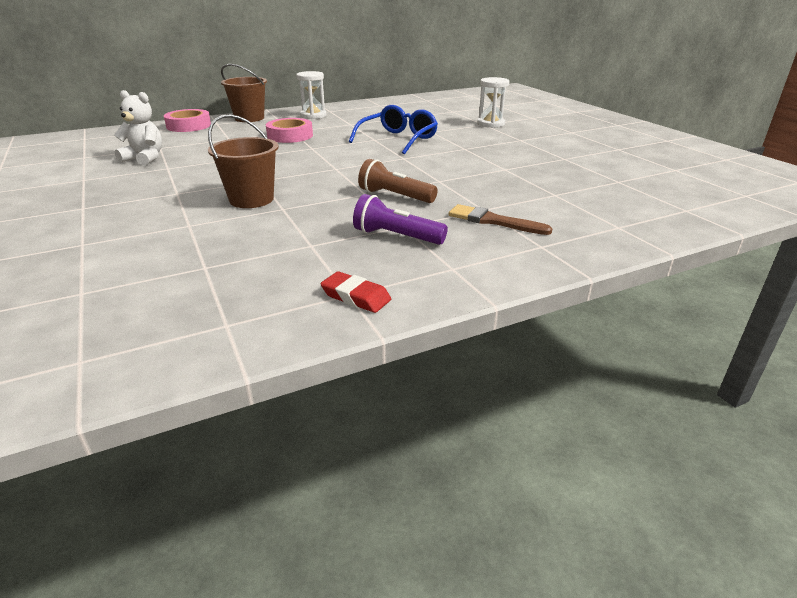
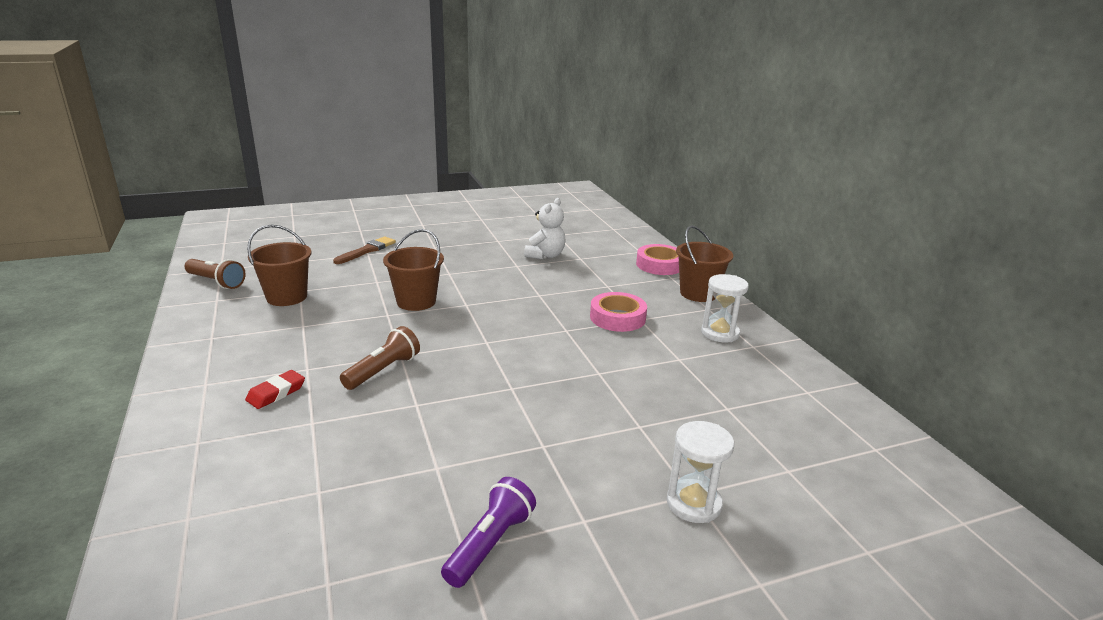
camera: 95 degrees right, 5 degrees down
red eraser [320,271,391,313] -> red eraser moved to [245,370,305,409]
blue glasses [349,105,438,154] -> none
purple flashlight [353,194,448,245] -> purple flashlight moved to [441,477,536,588]
brown brush [449,204,553,235] -> brown brush moved to [333,237,396,264]
none -> brown flashlight [185,259,246,289]
none -> brown bucket [247,225,312,306]

